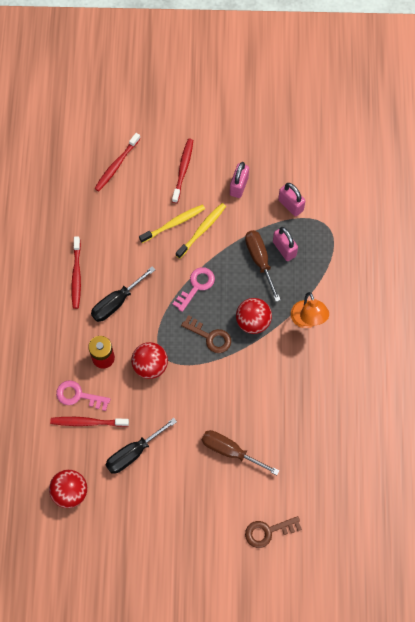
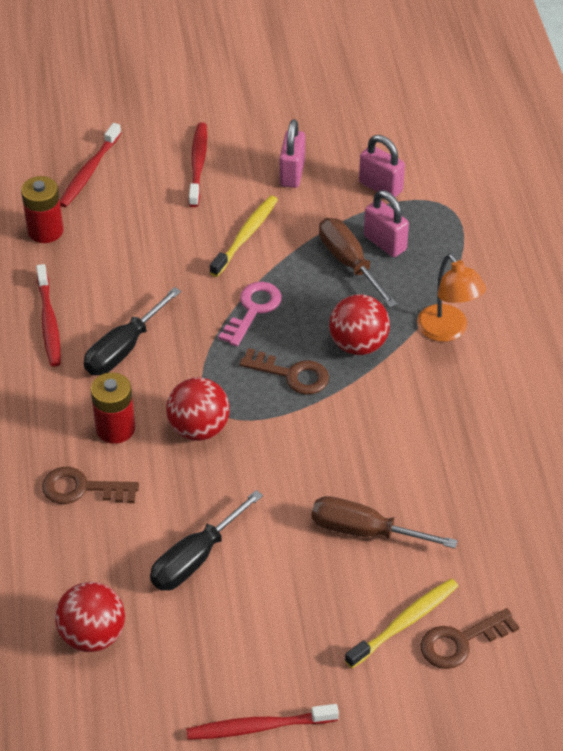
camera: 10 degrees left, 20 degrees down
red toothbrush [50,417,129,427] -> red toothbrush moved to [186,704,339,740]
pink key [56,380,110,411] -> brown key [42,467,139,504]
yellow toothbrush [139,204,205,243] -> yellow toothbrush moved to [345,578,458,668]
none -> red battery [21,176,63,243]

